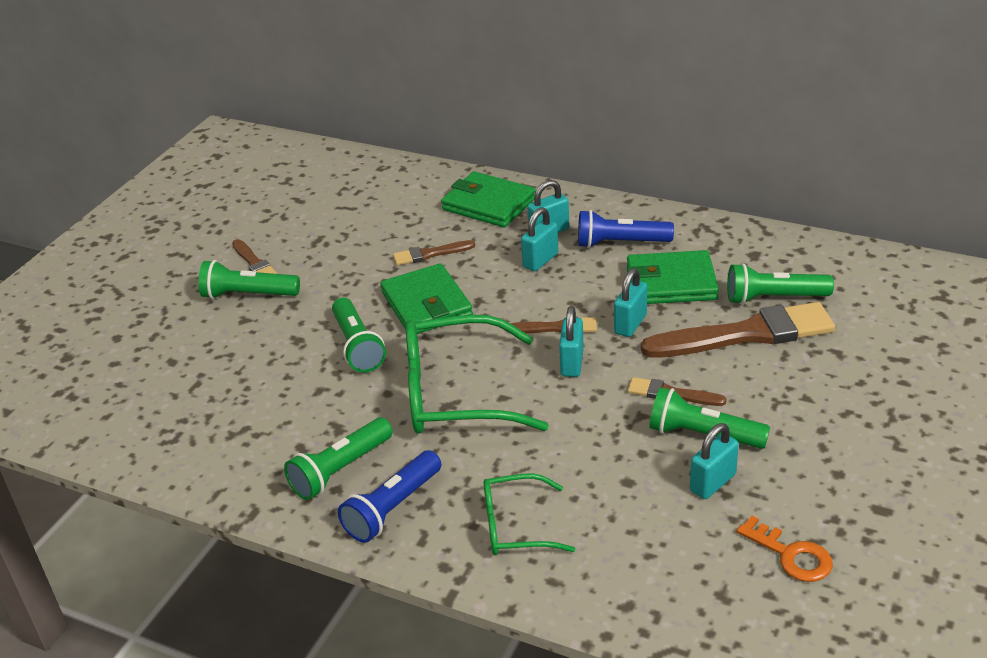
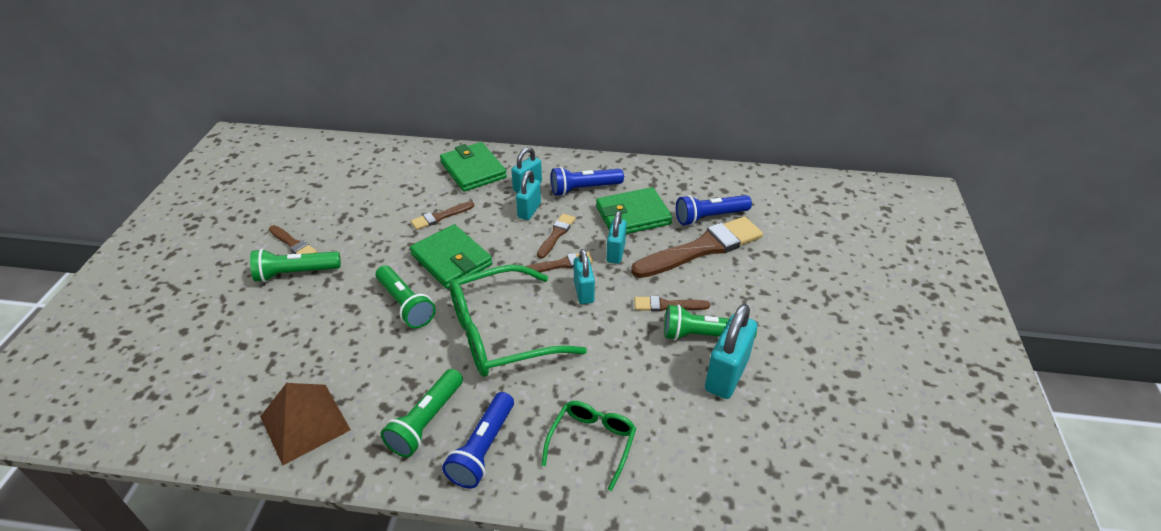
camera: 20 degrees left, 5 degrees up
green wallet [441,171,536,227] -> green wallet turned 45 degrees clockwise [440,142,507,192]
green glasses [484,474,575,555] -> green glasses turned 135 degrees clockwise [541,401,636,491]
turquoise padlock [690,423,739,499] -> turquoise padlock [705,304,757,399], size x1.57
green flashlight [727,263,834,304] -> blue flashlight [676,195,752,226]
orange key [737,515,833,582] -> none
none -> brown pyramid [260,383,351,466]
none -> brown brush [537,213,576,258]

